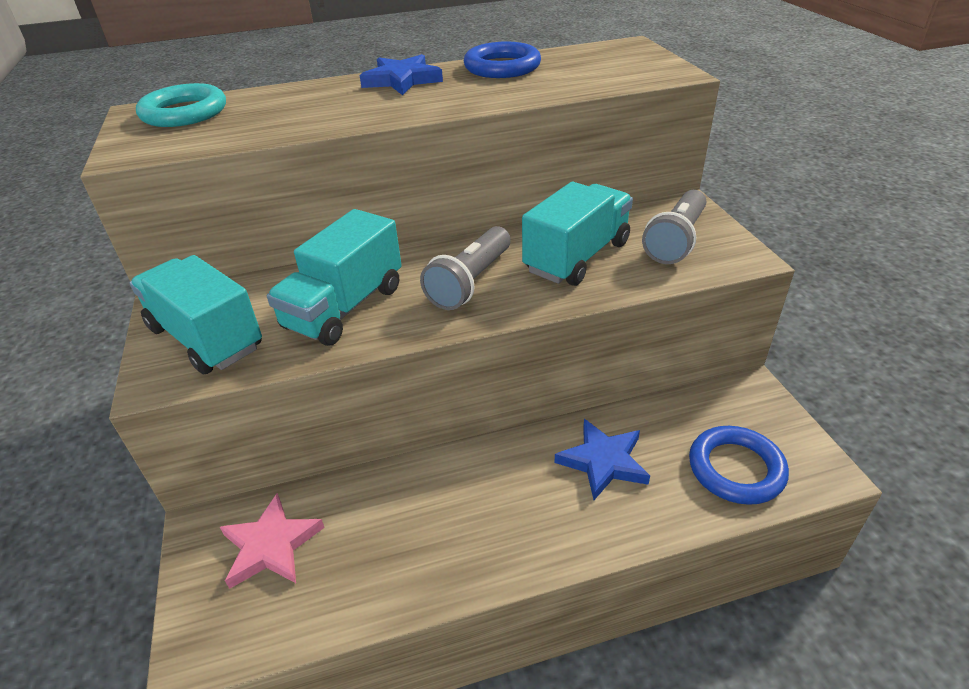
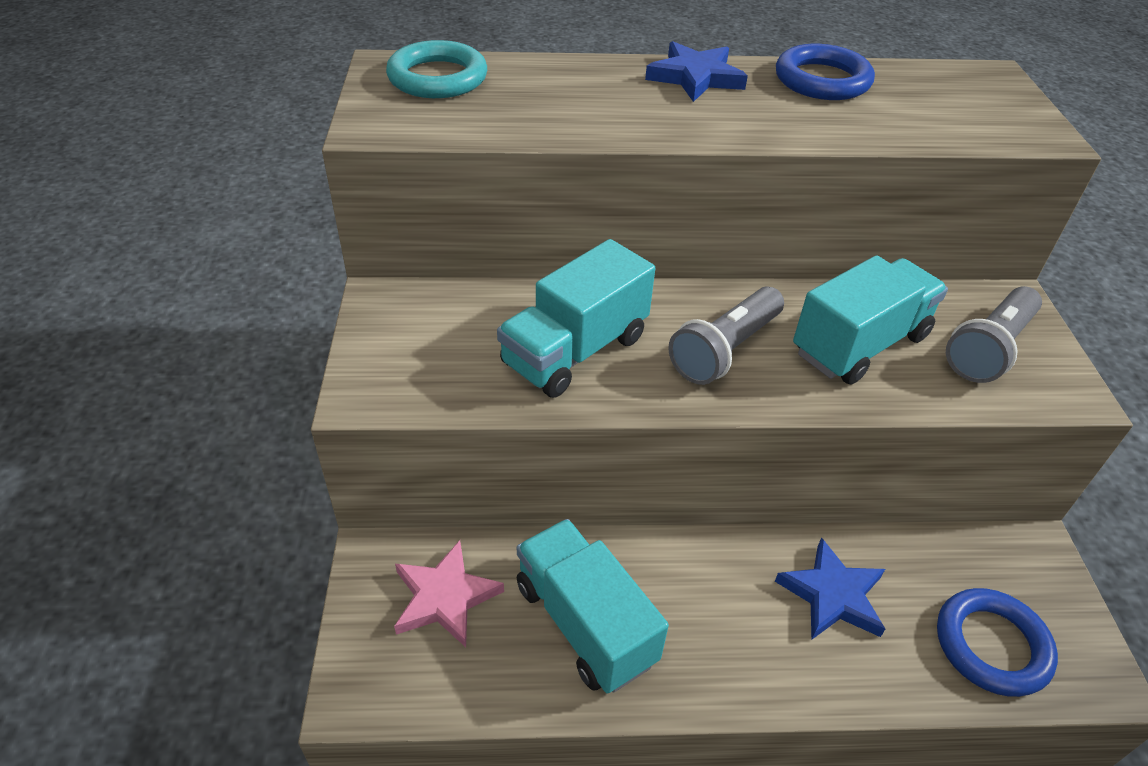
camera: 10 degrees right, 5 degrees up
turquoise truck [130,255,262,375] -> turquoise truck moved to [517,519,669,694]

